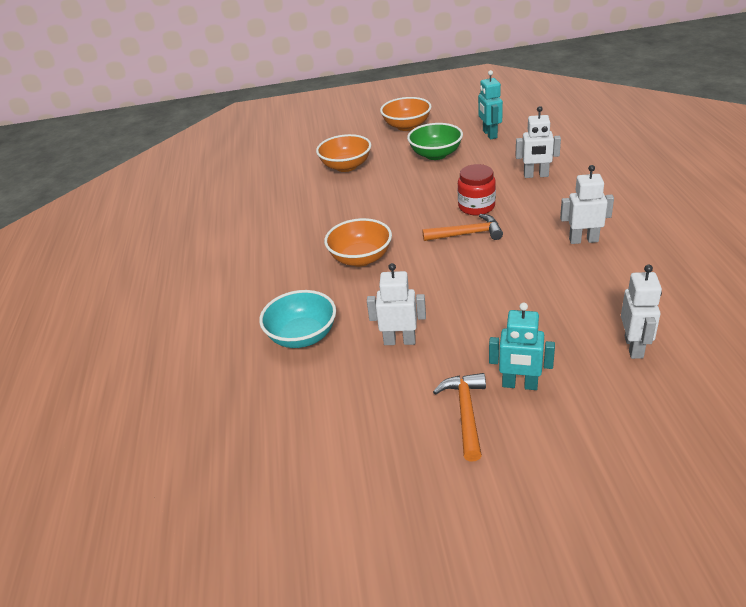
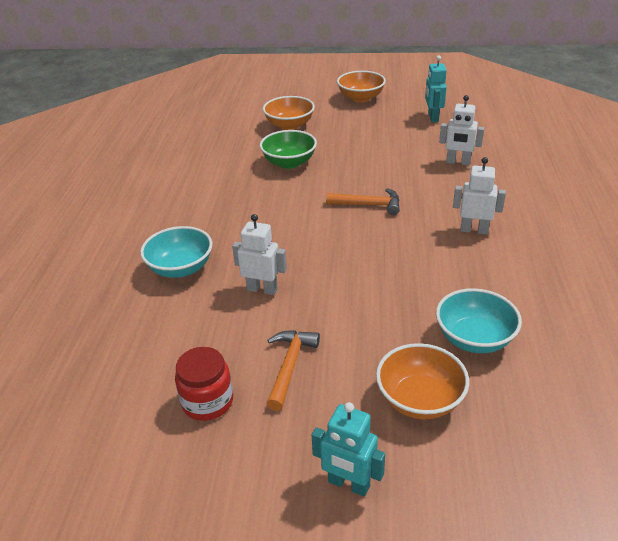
camera: 10 degrees right, 0 degrees up
orange bowl [324,218,392,266] -> orange bowl moved to [376,343,469,420]
green bowl [407,123,463,160] -> green bowl moved to [260,130,317,169]
red jar [458,164,496,215] -> red jar moved to [175,347,233,421]
turquoise robot [489,302,555,390] -> turquoise robot moved to [312,402,385,497]
white robot [621,265,662,359] -> turquoise bowl [436,288,522,353]

